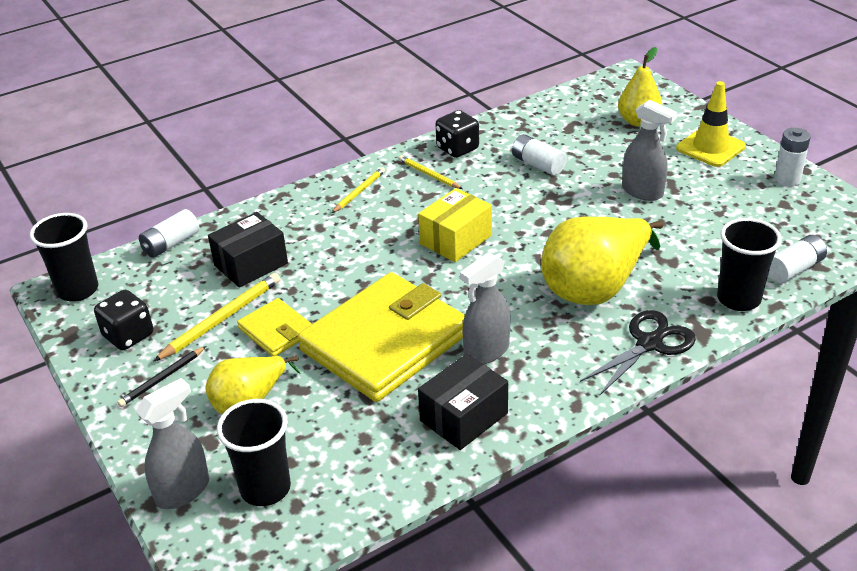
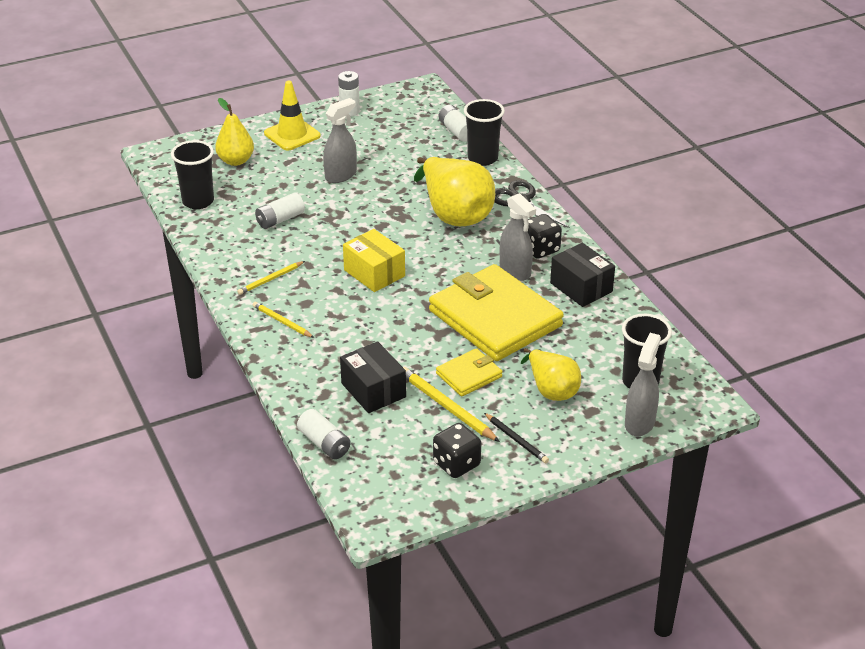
camera: 85 degrees left, 0 degrees up
black cup [30,213,98,302] -> black cup moved to [171,140,214,209]
grey spray bottle [136,378,209,509] -> grey spray bottle turned 60 degrees clockwise [625,333,661,436]
black dice [436,110,479,158] -> black dice moved to [527,214,562,259]

